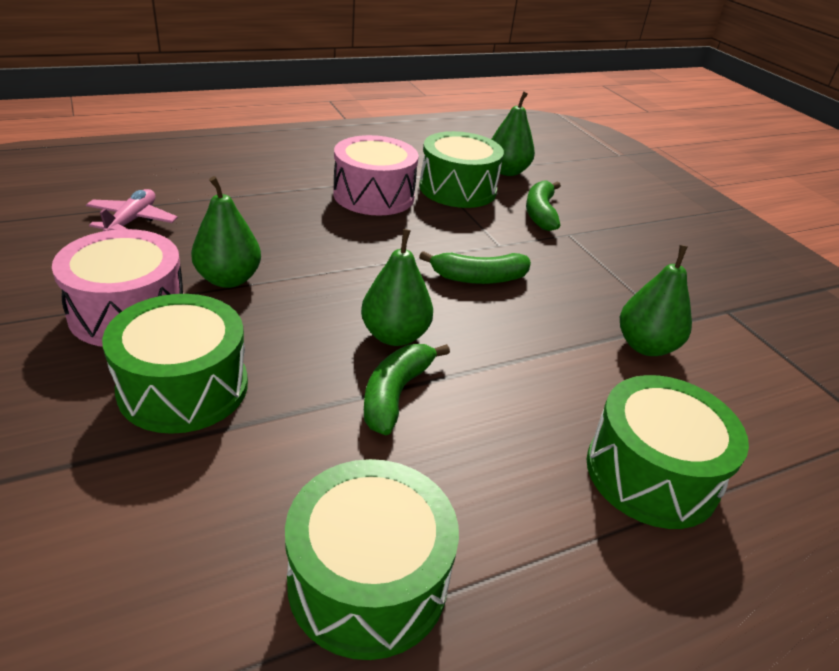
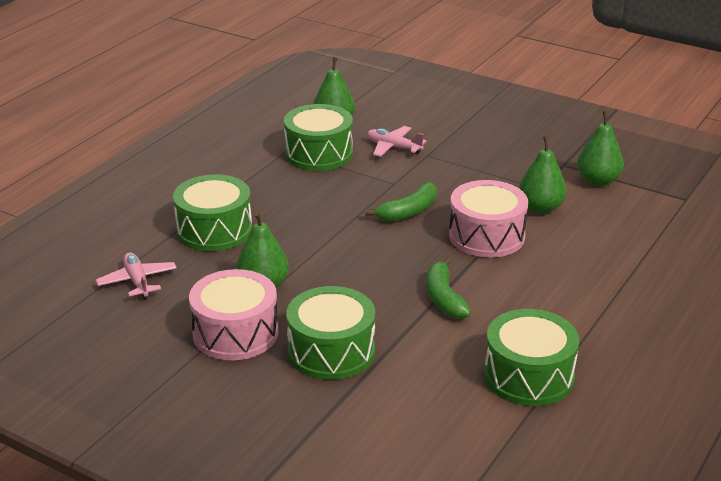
camera: 30 degrees left, 5 degrees down
pink drum [333,135,419,216] -> pink drum moved to [449,180,528,258]
green pear [361,229,433,346] -> green pear moved to [577,111,624,186]
green banana [526,180,561,231] -> pink plane [367,126,427,157]
green drum [587,375,749,529] -> green drum moved to [173,174,252,251]

